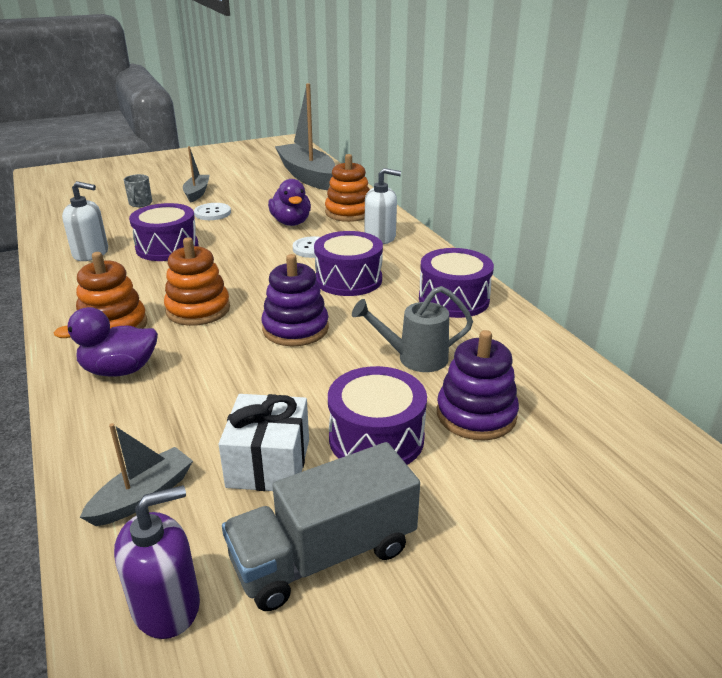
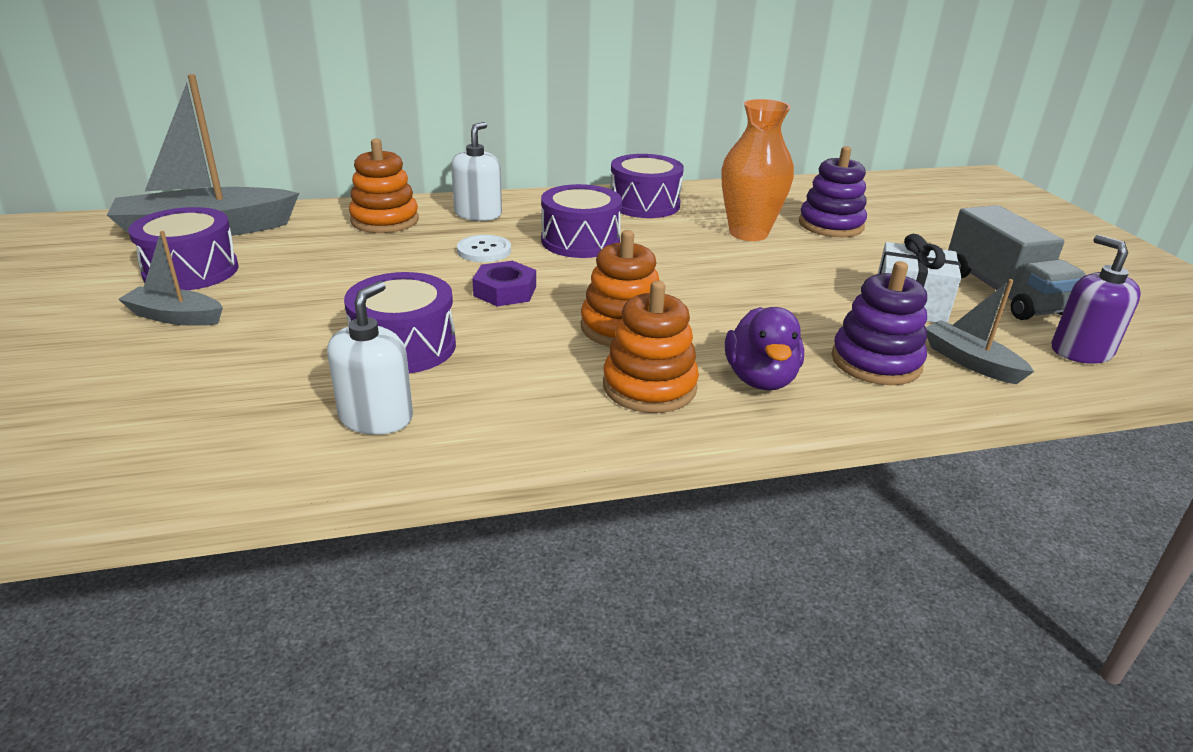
camera: 80 degrees left, 0 degrees up
grey mug [124,174,152,207] -> none
white button [194,203,231,220] -> none
purple stacking toy [261,254,329,346] -> purple stacking toy moved to [831,261,927,385]
purple duck [268,179,311,226] -> none
purple drum [328,366,427,465] -> purple drum moved to [128,207,239,290]
grey watering can [352,286,473,372] -> orange vase [721,99,794,241]
none -> purple nut [472,261,536,306]

